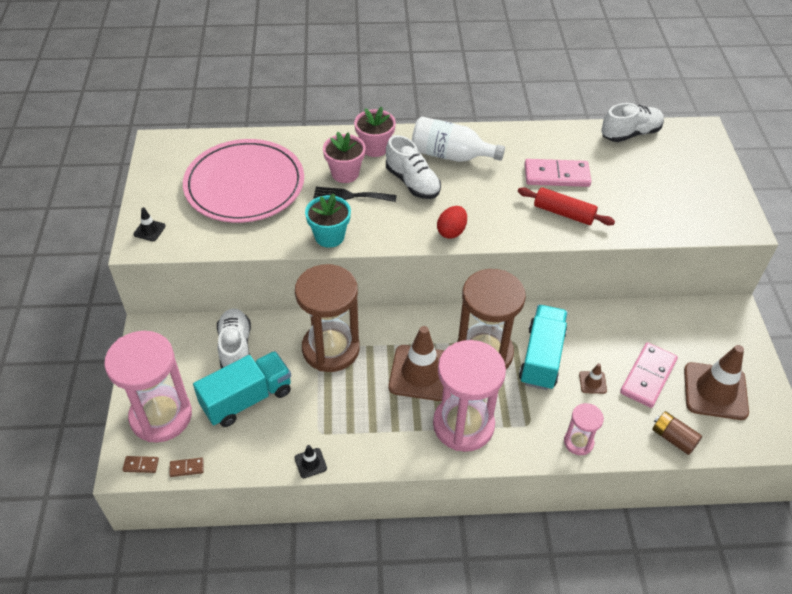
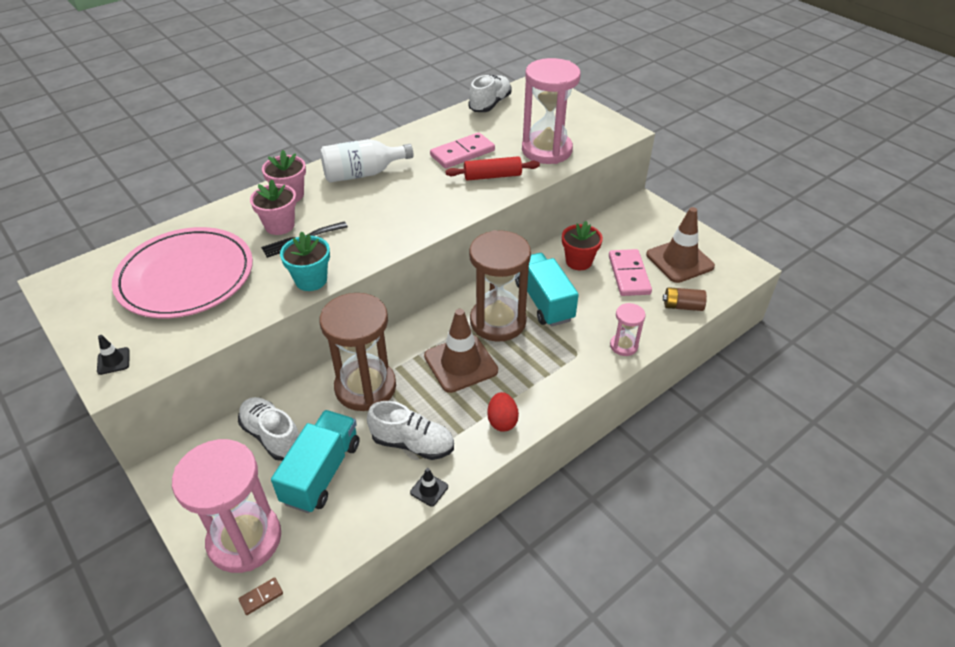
camera: 35 degrees left, 5 degrees down
brown domino [169,458,203,477] -> none
white shoe [386,135,441,199] -> white shoe moved to [367,401,454,460]
pink hourglass [433,340,506,452] -> pink hourglass moved to [522,58,581,164]
red egg [437,206,467,239] -> red egg moved to [487,392,519,432]
brown traffic cone [579,363,607,394] -> none
none -> red flower pot [562,221,603,270]

